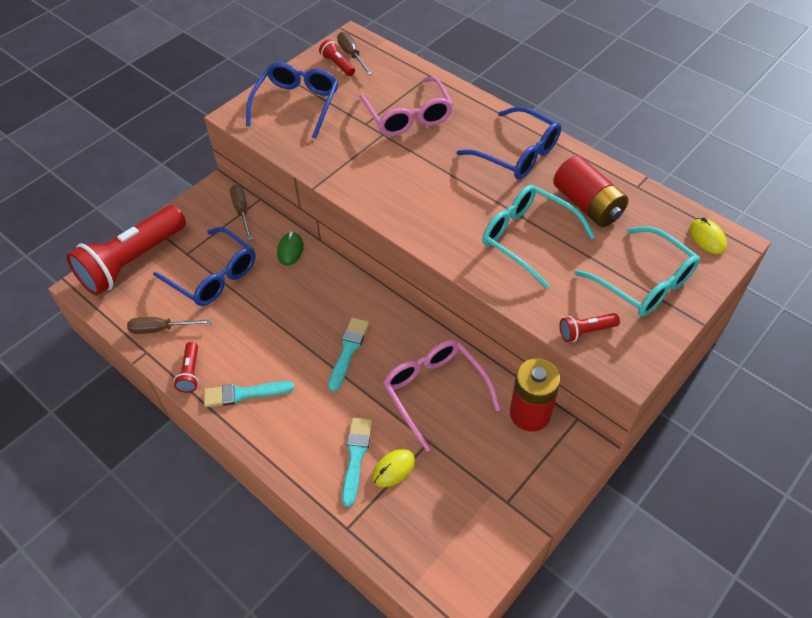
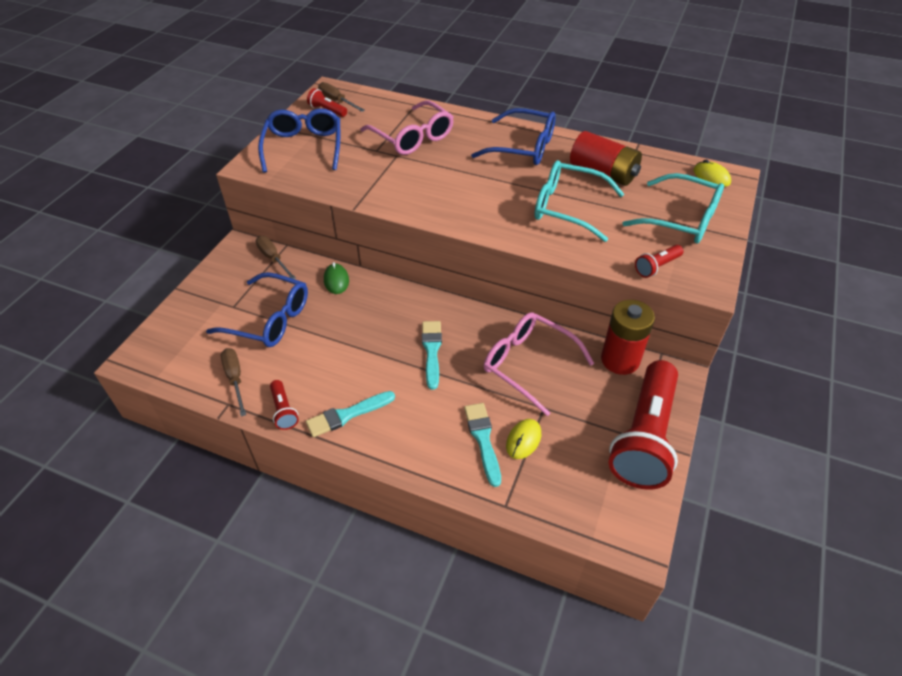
camera: 20 degrees left, 5 degrees down
red flashlight [66,205,186,296] -> red flashlight moved to [608,360,678,490]
brown screwdriver [127,317,212,334] -> brown screwdriver turned 90 degrees clockwise [221,348,246,417]

